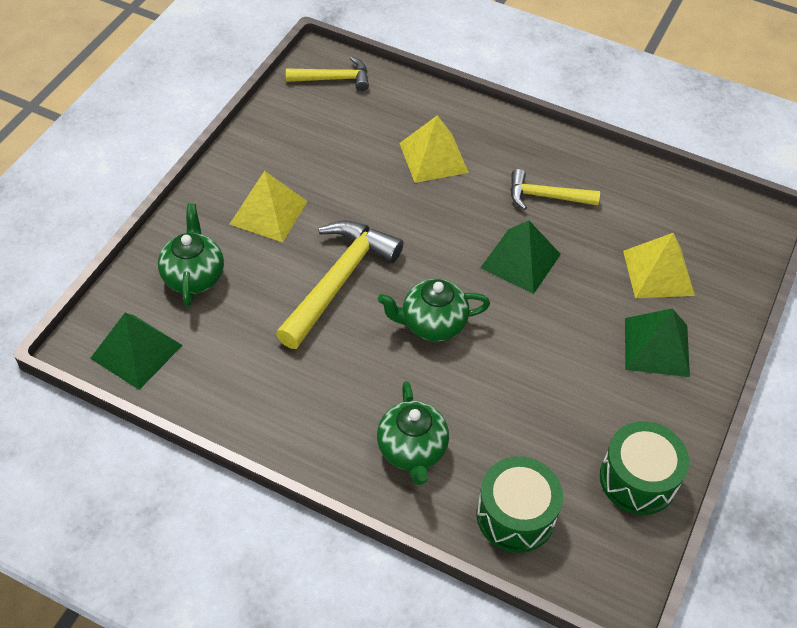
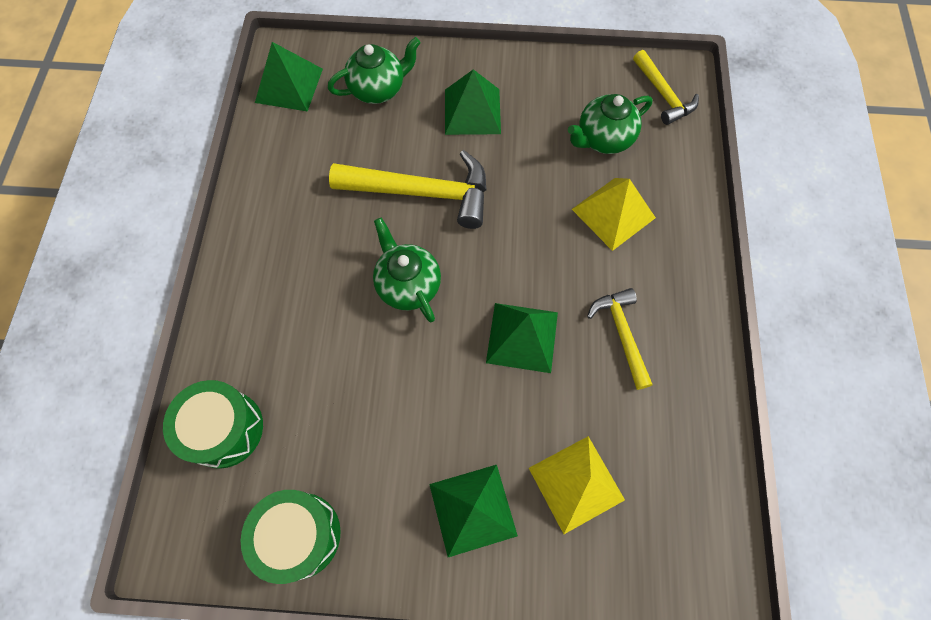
camera: 70 degrees right, 15 degrees up
yellow pyramid [230,171,308,242] -> green pyramid [445,69,501,135]
green teapot [377,381,449,485] -> green teapot moved to [568,94,653,154]

